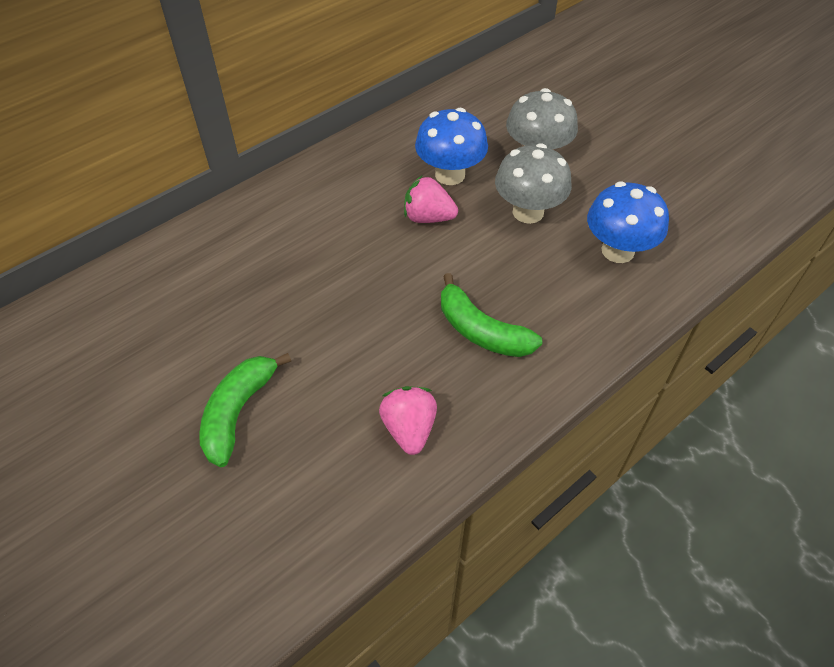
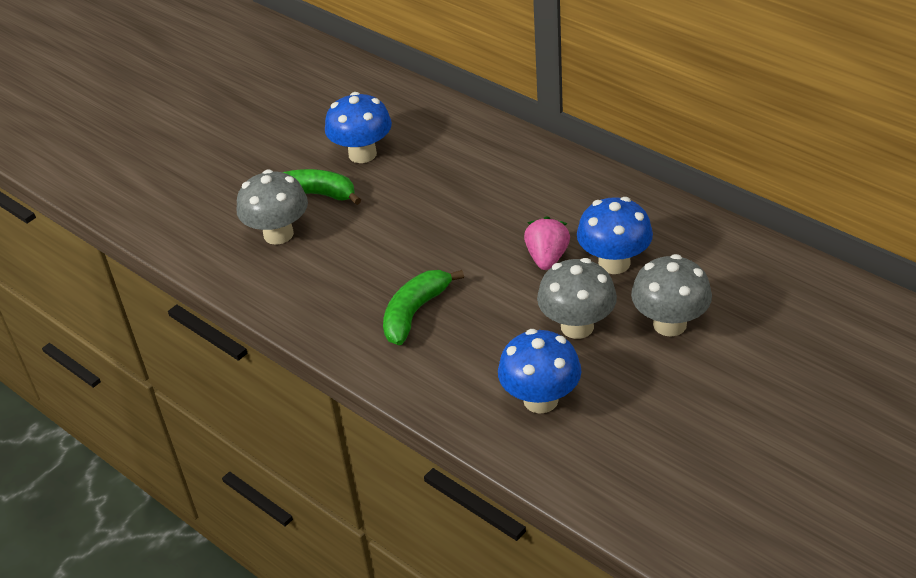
camera: 85 degrees right, 10 degrees down
pink strawberry [379,386,437,455] -> none
none -> grey mushroom [236,169,308,245]
none -> blue mushroom [325,92,392,163]

